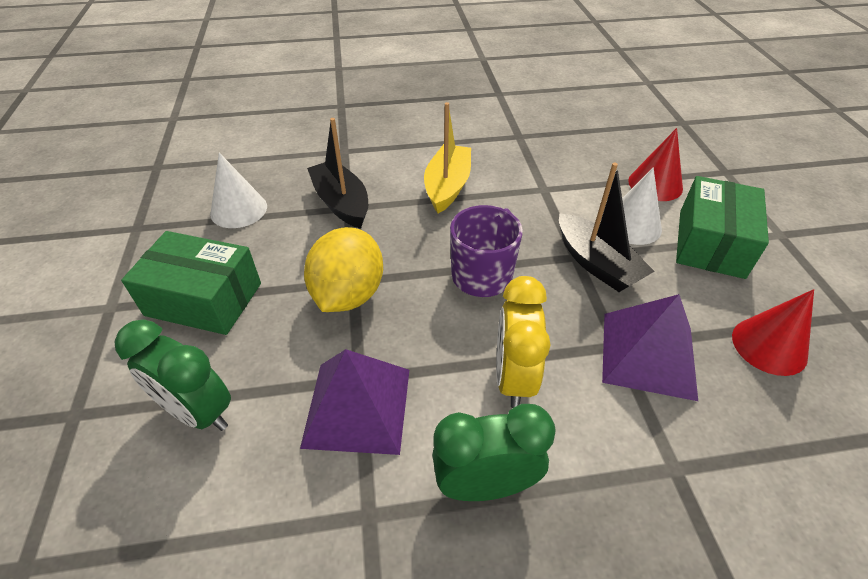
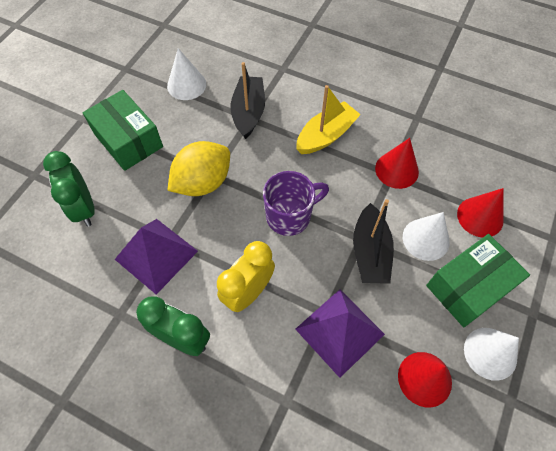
camera: 35 degrees right, 15 degrees up
none -> red cone [375,138,419,189]
none -> white cone [464,328,519,381]

